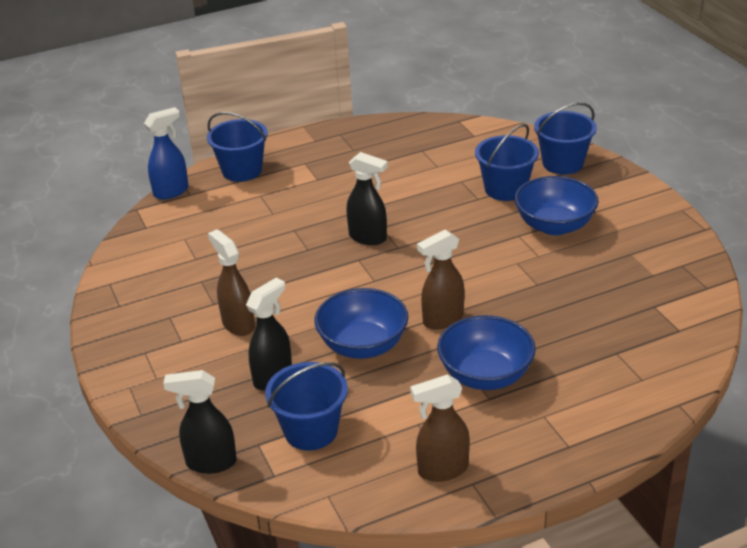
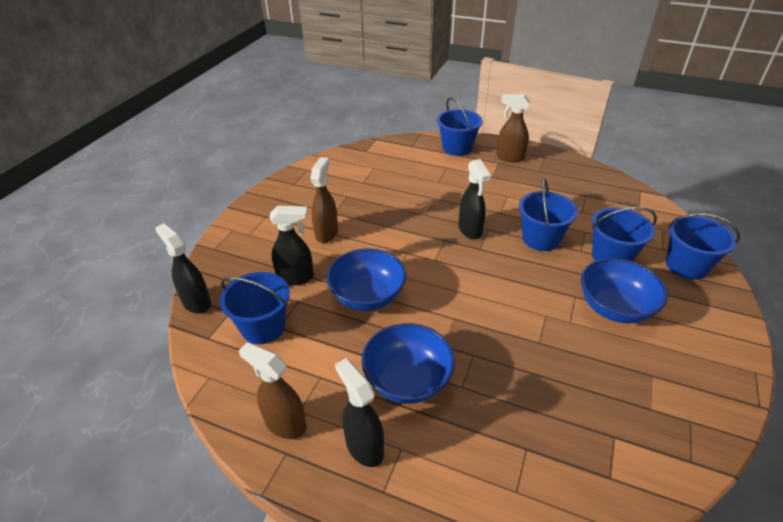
camera: 45 degrees right, 5 degrees up
blue spray bottle [144,107,189,200] -> none
brown spray bottle [417,230,465,329] -> brown spray bottle moved to [496,94,530,162]
none -> black spray bottle [335,358,384,467]
none -> blue bucket [519,178,578,251]

